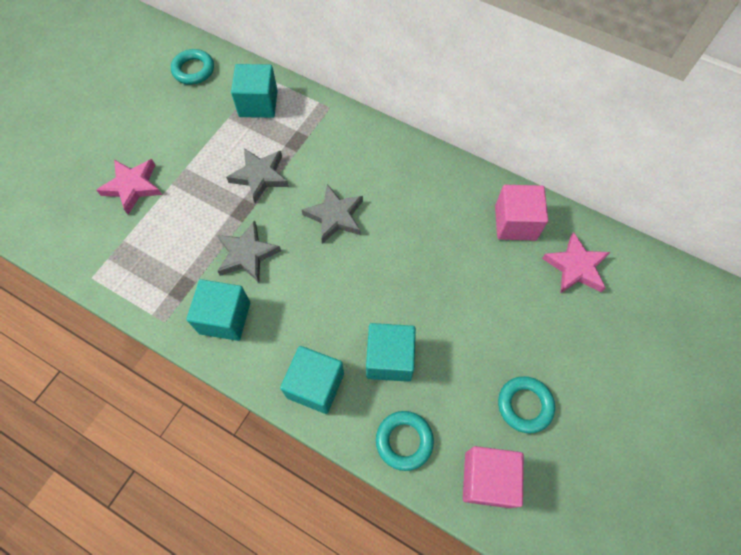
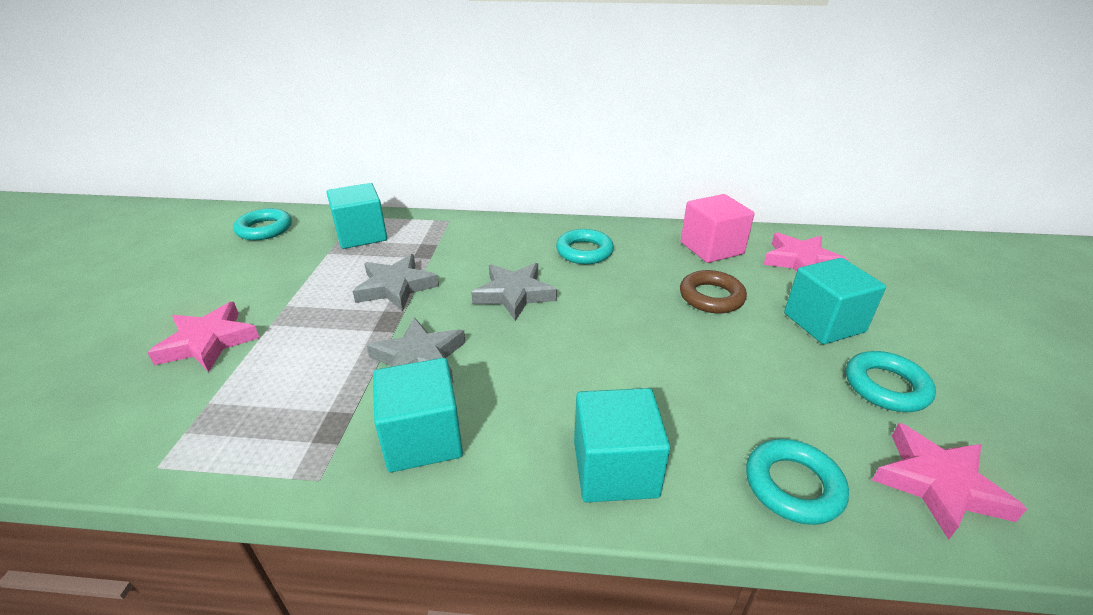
camera: 25 degrees left, 30 degrees down
turquoise cube [366,323,416,382] -> turquoise cube moved to [784,258,886,344]
pink cube [463,446,524,508] -> pink star [872,423,1027,540]
none -> turquoise ring [556,229,614,264]
none -> brown ring [680,270,747,314]

